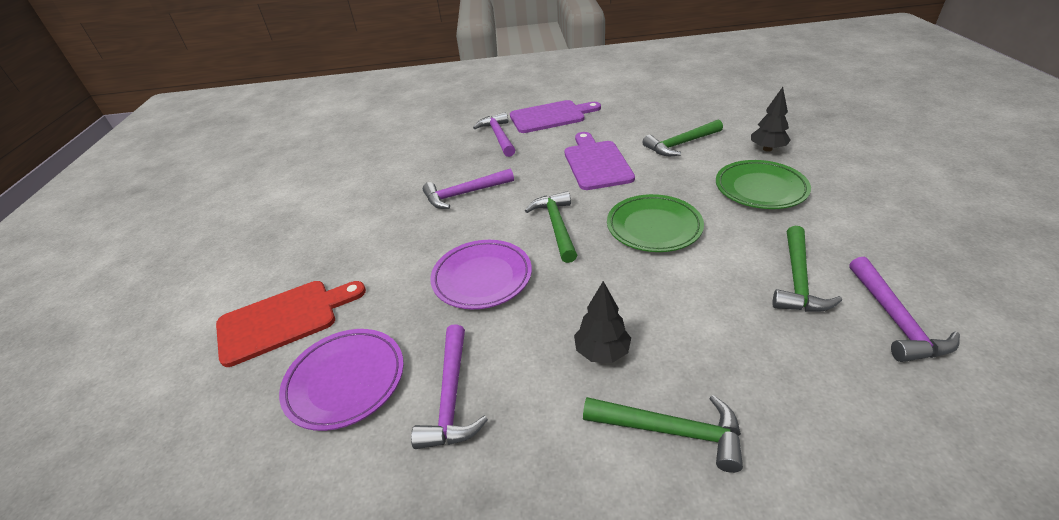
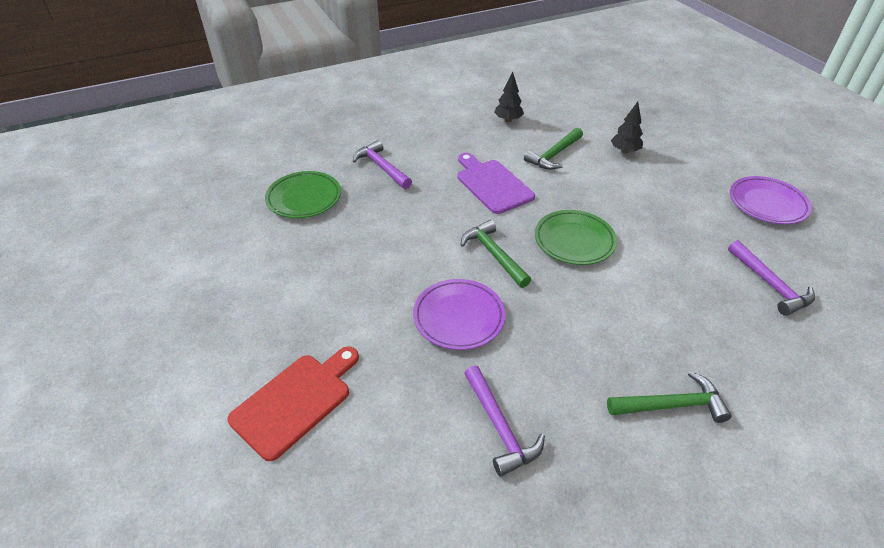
camera: 25 degrees left, 5 degrees up
purple plate [279,329,404,431] -> purple plate moved to [730,176,812,224]
purple hammer [423,169,514,209] -> none
purple cutting board [510,100,601,133] -> none
black tree [574,281,631,363] -> black tree moved to [494,72,524,122]
green plate [716,160,811,209] -> green plate moved to [265,171,341,218]
green hammer [773,226,842,312] -> none

